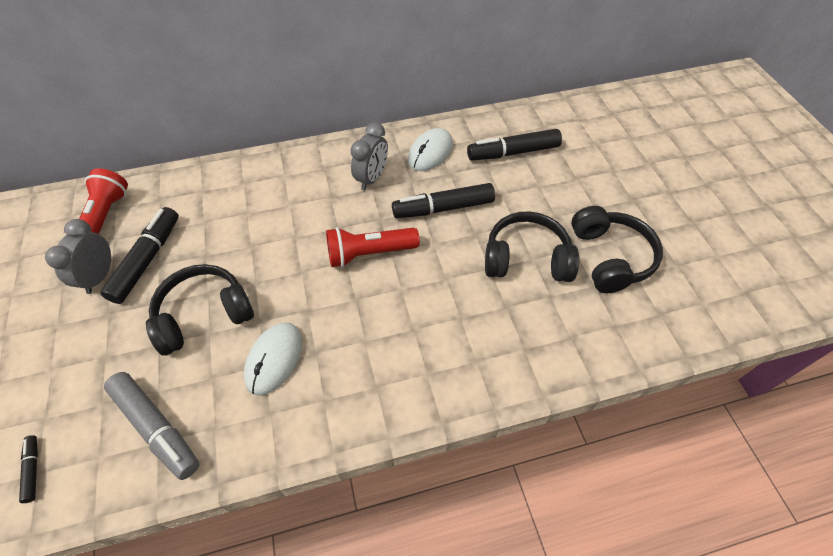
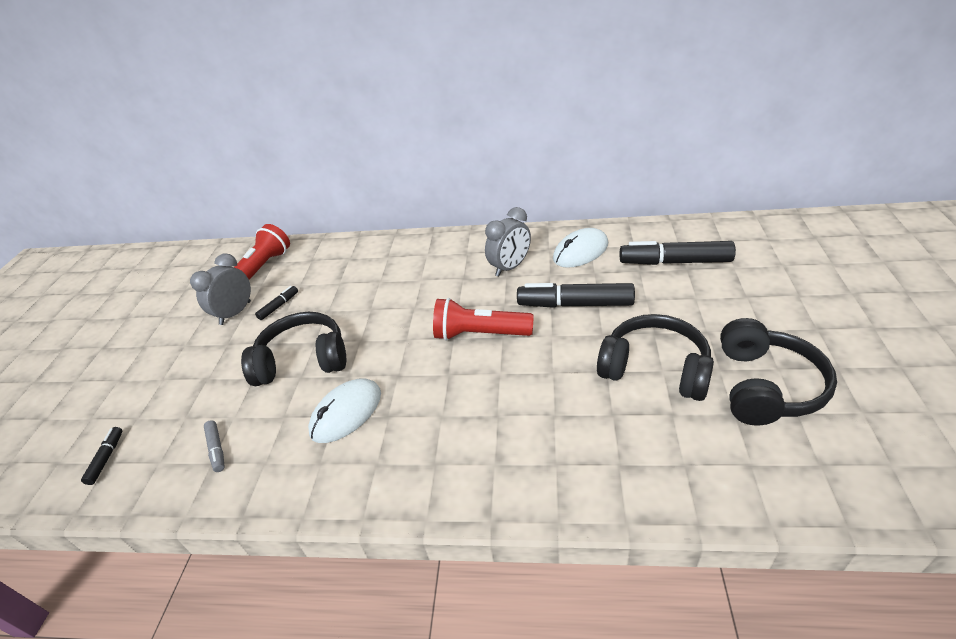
camera: 25 degrees right, 15 degrees down
black marker [100,207,179,304] -> black marker [255,286,298,320], size x0.47
grey marker [104,372,200,480] -> grey marker [204,420,225,472], size x0.47

